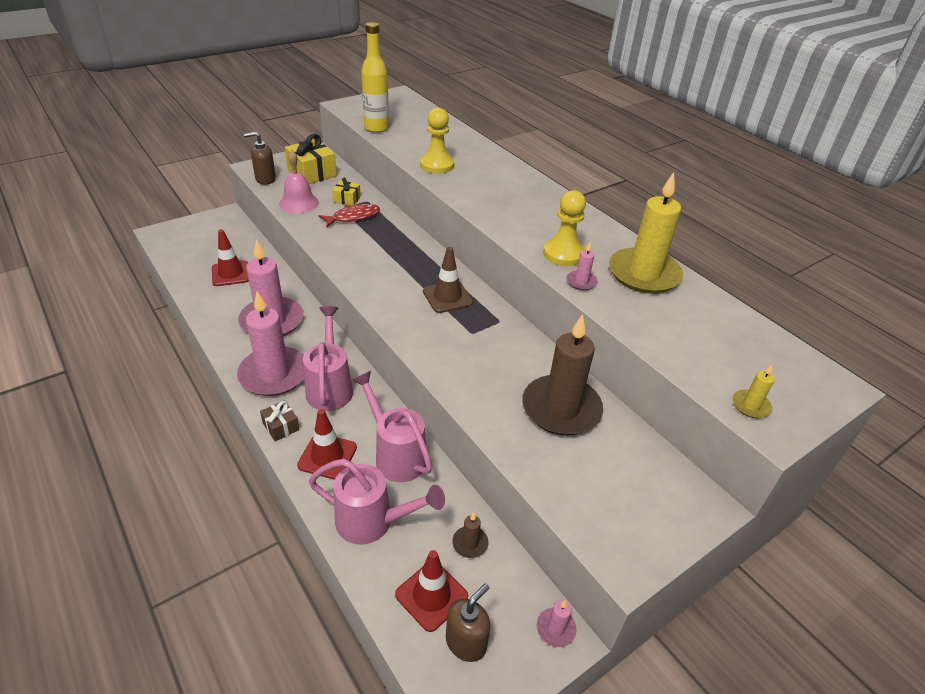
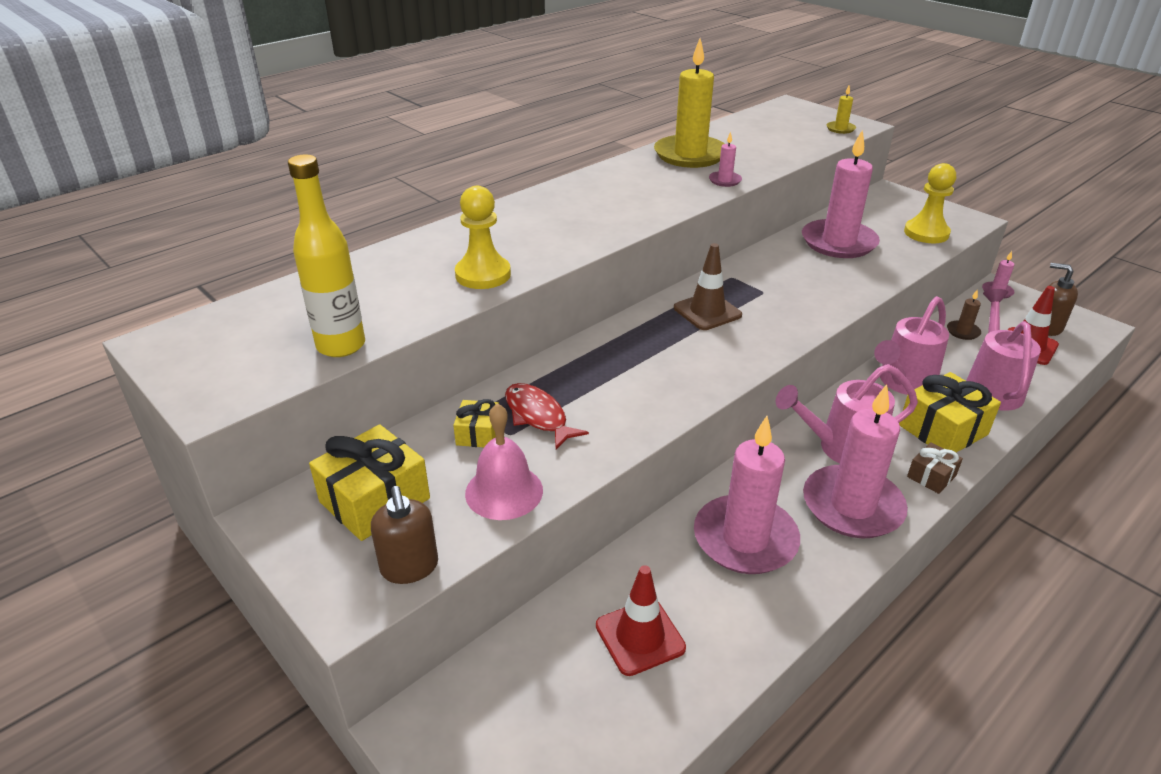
camera: 95 degrees left, 5 degrees down
red traffic cone [297,409,357,480] -> yellow gift [899,372,1001,452]
brown candle [522,314,603,436] -> pink candle [802,129,880,258]
yellow pawn [543,190,586,266] -> yellow pawn moved to [904,163,956,243]

